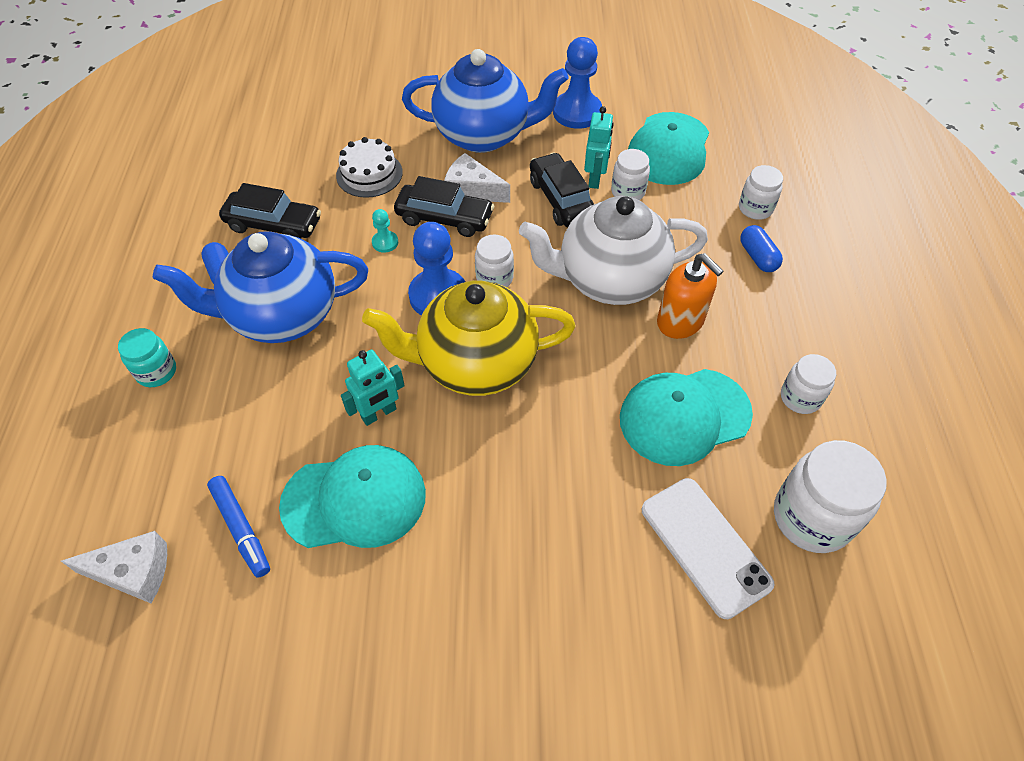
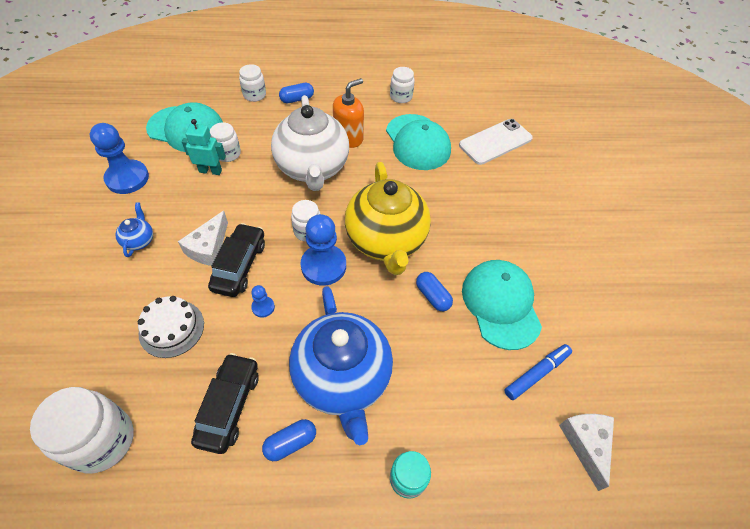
camera: 95 degrees left, 0 degrees up
turquoise robot [341,350,405,426] -> blue capsule [416,272,453,311]
turquoise pawn [372,209,398,253] -> blue pawn [251,285,275,318]
blue teapot [402,49,569,153] -> blue teapot [115,202,153,257], size x0.40
black car [530,152,594,228] -> none
white jar [774,440,887,553] -> white jar moved to [30,387,134,473]

